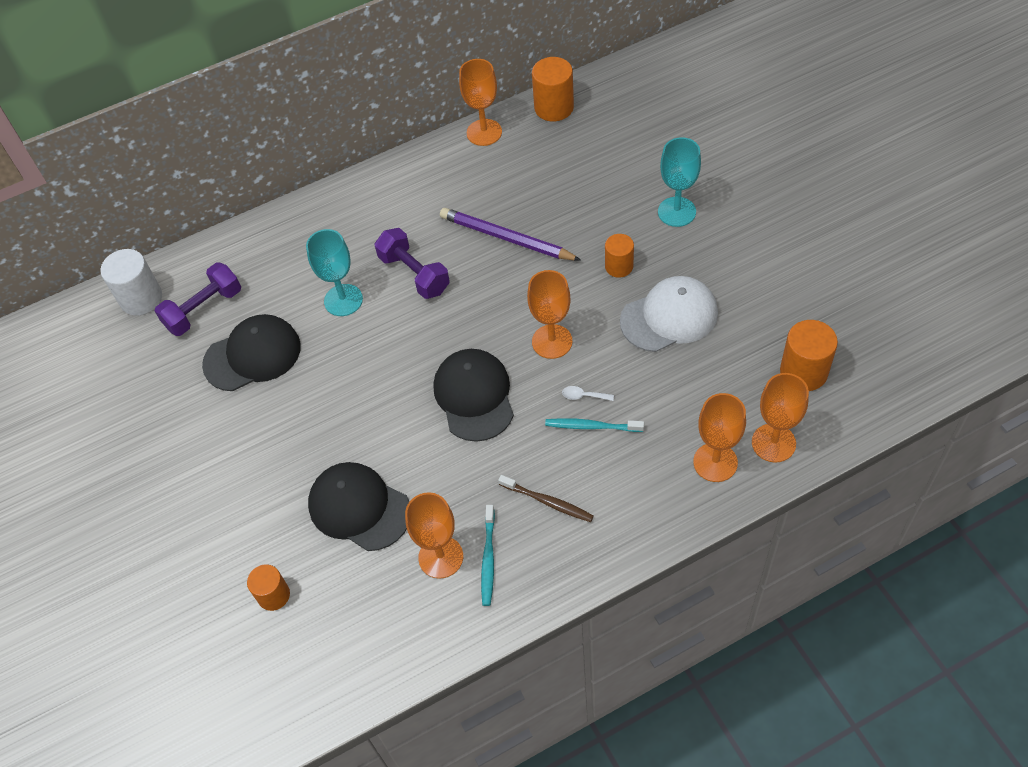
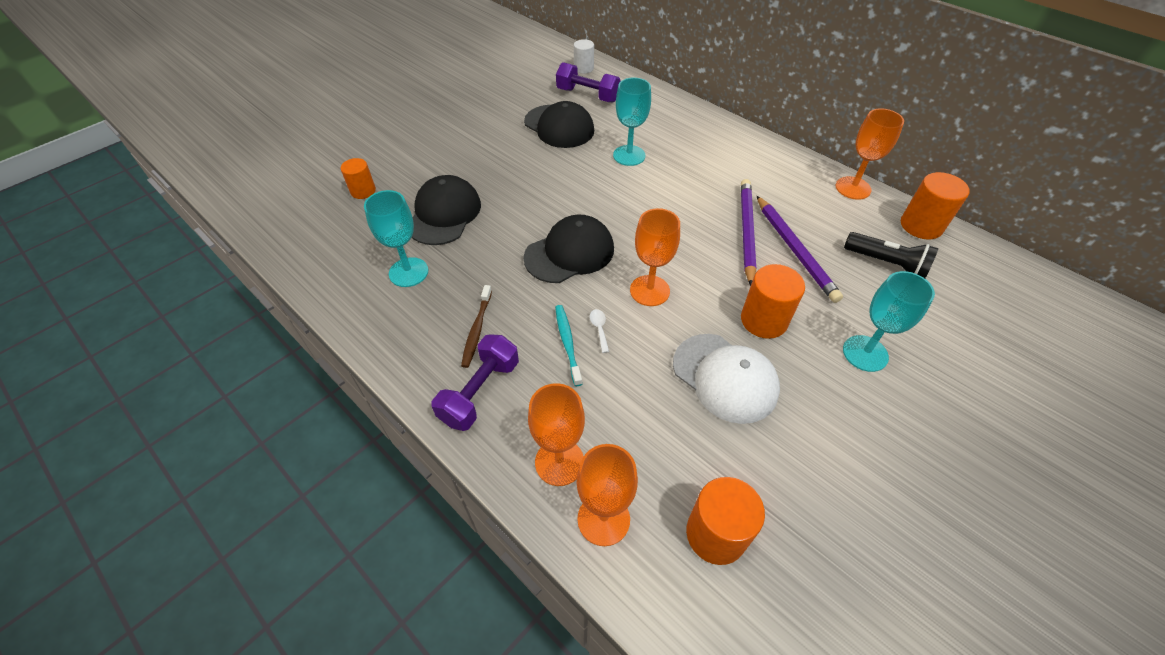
camera: 65 degrees right, 5 degrees down
white cylinder [101,249,162,316] -> white cylinder [574,39,594,74], size x0.65
purple dumbbell [375,228,450,299] -> purple dumbbell moved to [432,334,519,431]
orange goblet [405,492,463,579] -> turquoise goblet [364,190,428,287]
turquoise toothbrush [481,505,495,606] -> none
orange cylinder [605,234,634,278] -> orange cylinder [741,264,805,339], size x1.55
none -> purple pencil [757,196,843,303]
none -> black flashlight [844,232,938,278]

